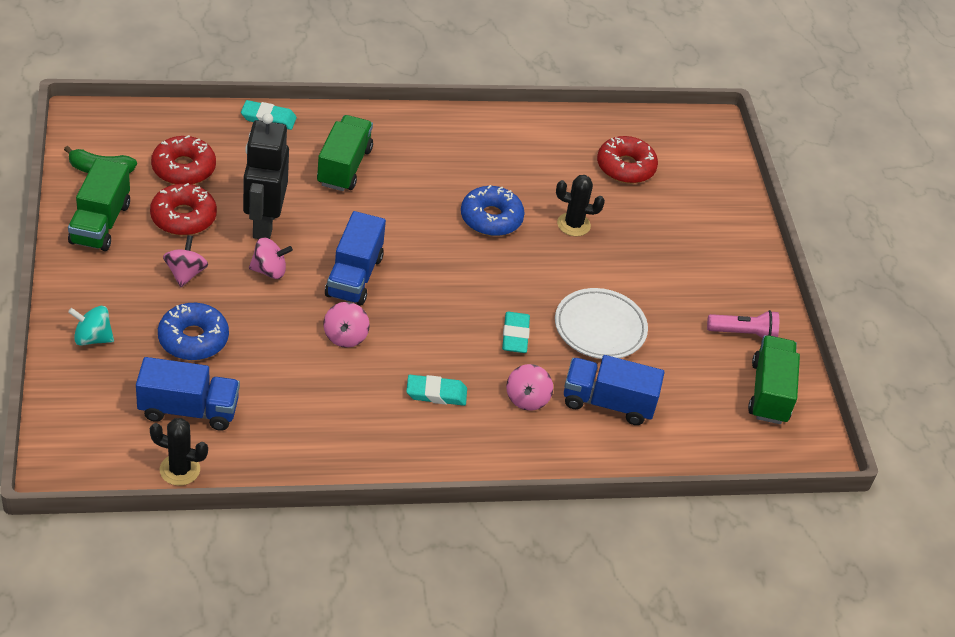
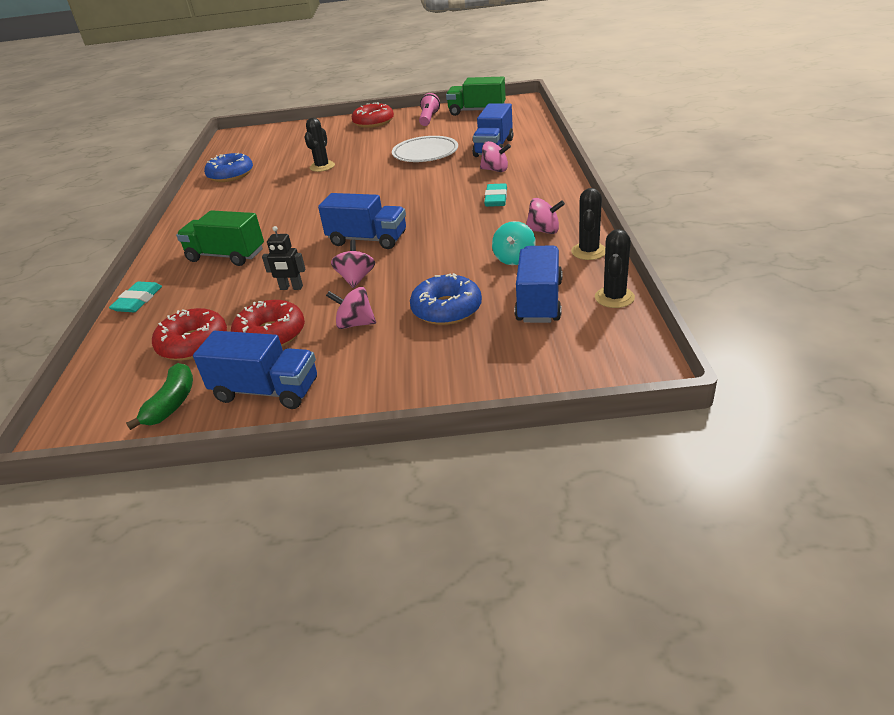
camera: 75 degrees left, 10 degrees down
green truck [68,158,130,251] -> blue truck [193,331,317,409]
turquoise spinning top [68,306,114,346] -> turquoise spinning top moved to [492,221,536,265]
black robot [243,113,289,239] -> black robot [262,226,305,290], size x0.47
pink spinning top [323,302,370,348] -> pink spinning top moved to [526,198,565,234]
blue donut [461,185,525,236] -> blue donut moved to [204,153,253,182]
turquoise eraser [502,312,530,353] -> none
red donut [597,136,658,184] -> red donut moved to [352,102,394,128]
none -> black cactus [571,188,605,260]

